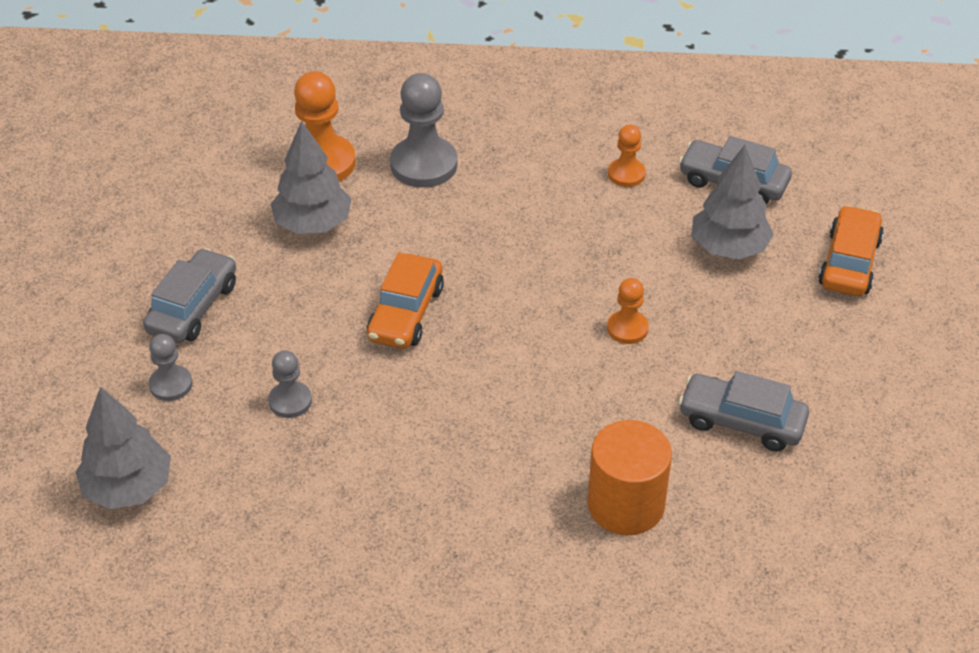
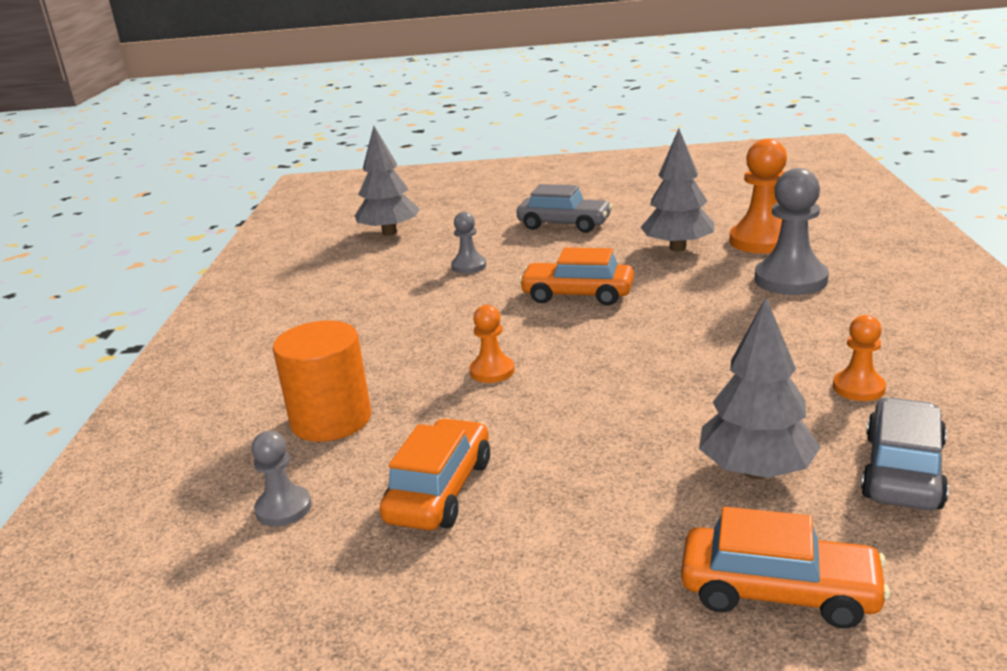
camera: 90 degrees right, 20 degrees down
grey pawn [149,334,192,401] -> grey pawn moved to [252,431,311,527]
orange pawn [607,278,649,344] -> orange pawn moved to [470,305,514,383]
grey car [678,371,809,452] -> orange car [380,418,490,530]

